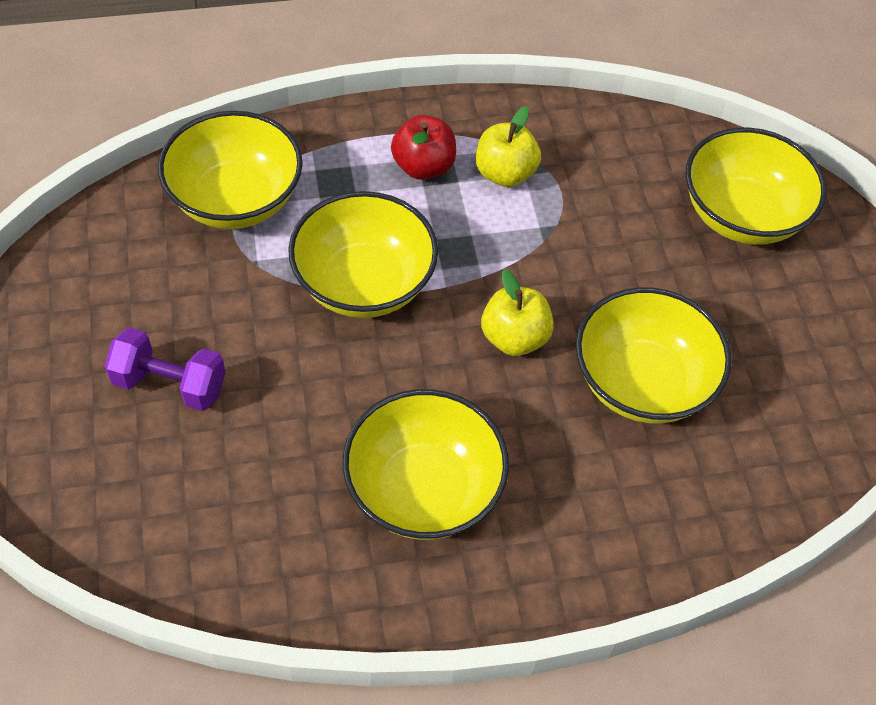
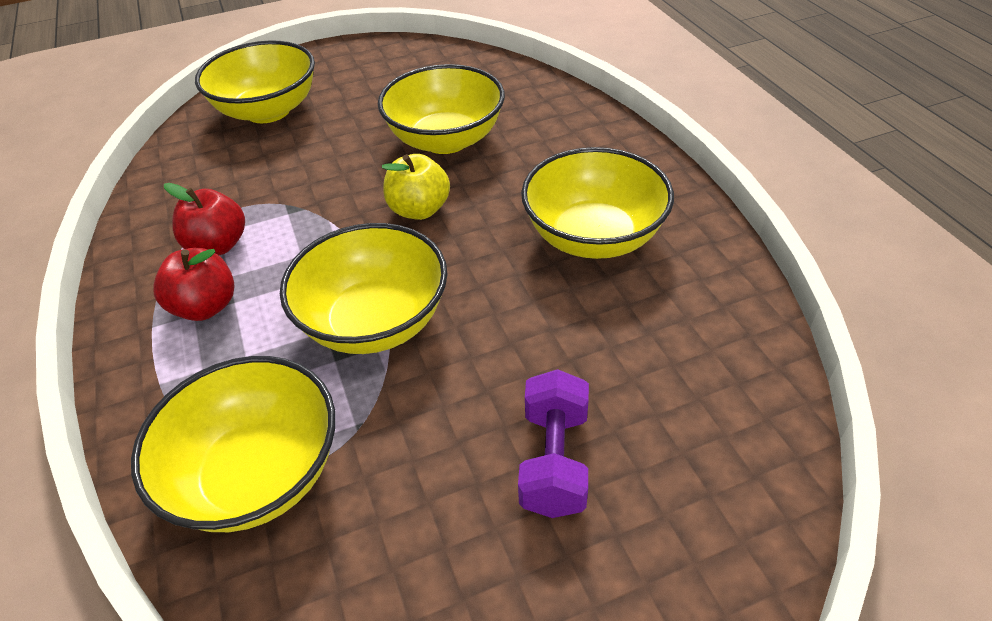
camera: 95 degrees left, 10 degrees down
yellow apple [475,106,541,187] -> red apple [164,183,245,255]

